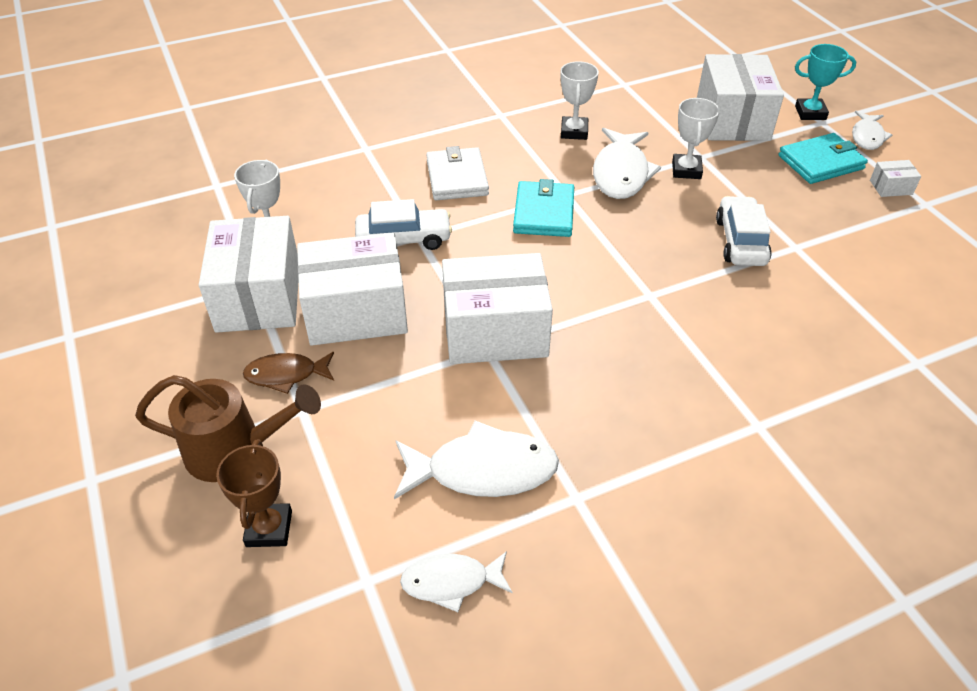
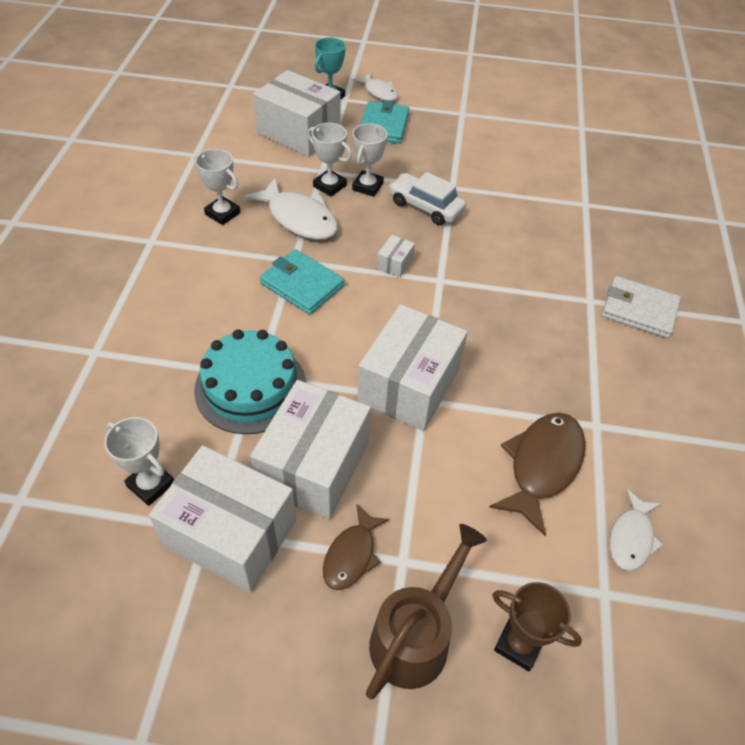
camera: 60 degrees left, 5 degrees up
white car [355,199,452,250] -> turquoise cake [194,329,306,434]
white fish [394,421,559,500] -> brown fish [489,413,586,536]
white wallet [426,146,489,200] -> white wallet moved to [602,276,681,338]
white box [870,160,921,197] -> white box moved to [377,235,415,278]
none -> white trophy [352,123,387,197]

